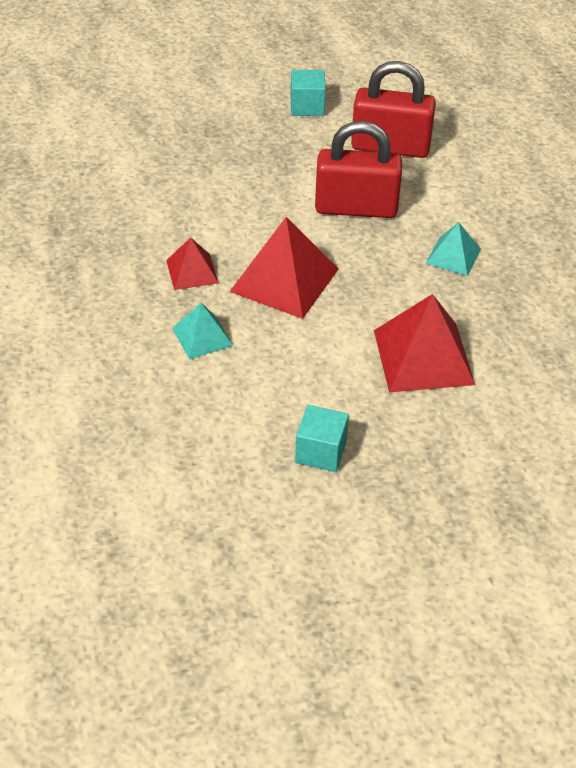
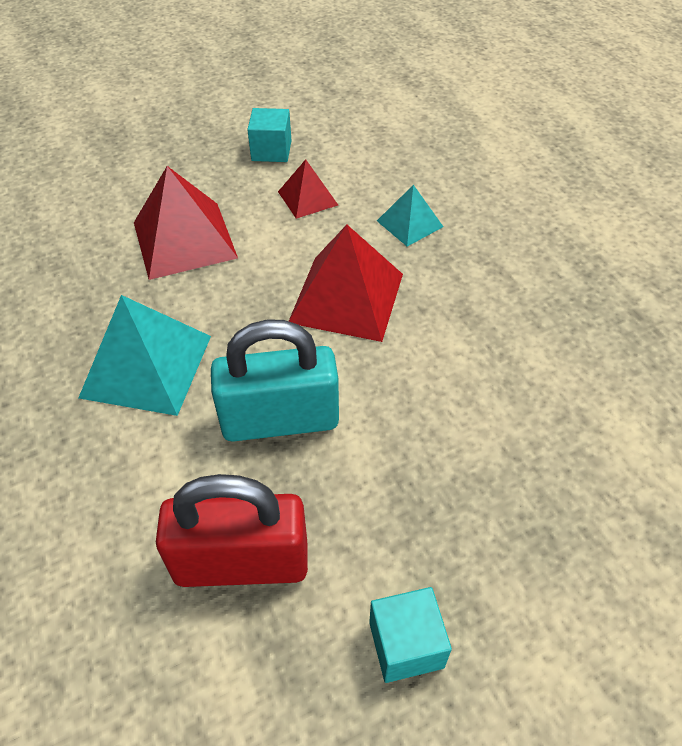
camera: 170 degrees right, 5 degrees up
red pyramid [166,237,219,290] -> red pyramid moved to [278,159,338,219]
red padlock [315,121,402,218] -> turquoise padlock [211,319,339,442]
turquoise pyramid [426,222,481,276] -> turquoise pyramid [78,295,211,416], size x1.81

